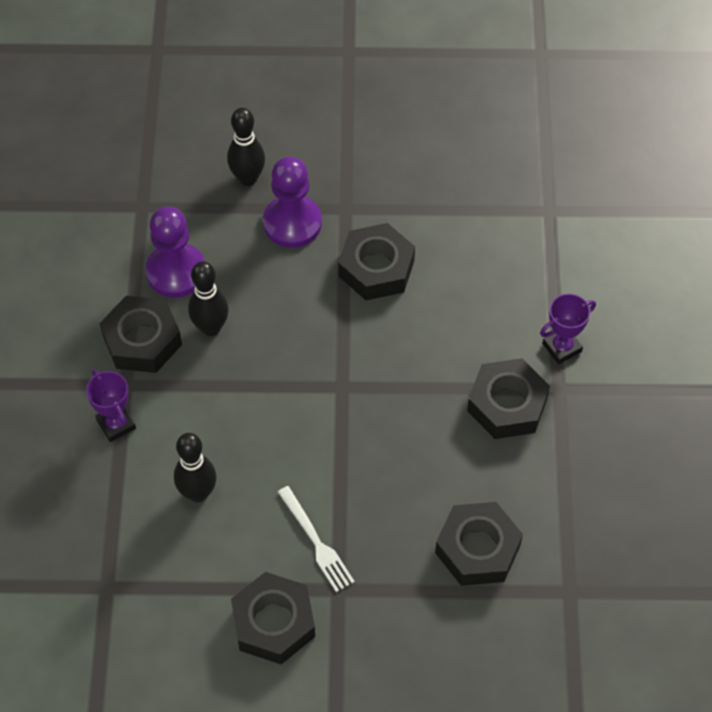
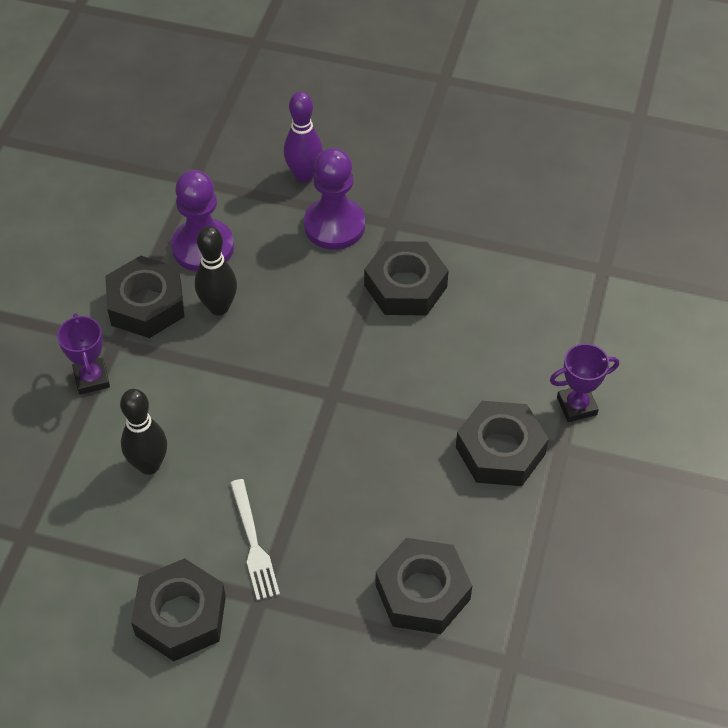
camera: 15 degrees right, 5 degrees down
black bowling pin [227,108,265,186] -> purple bowling pin [284,92,323,182]

